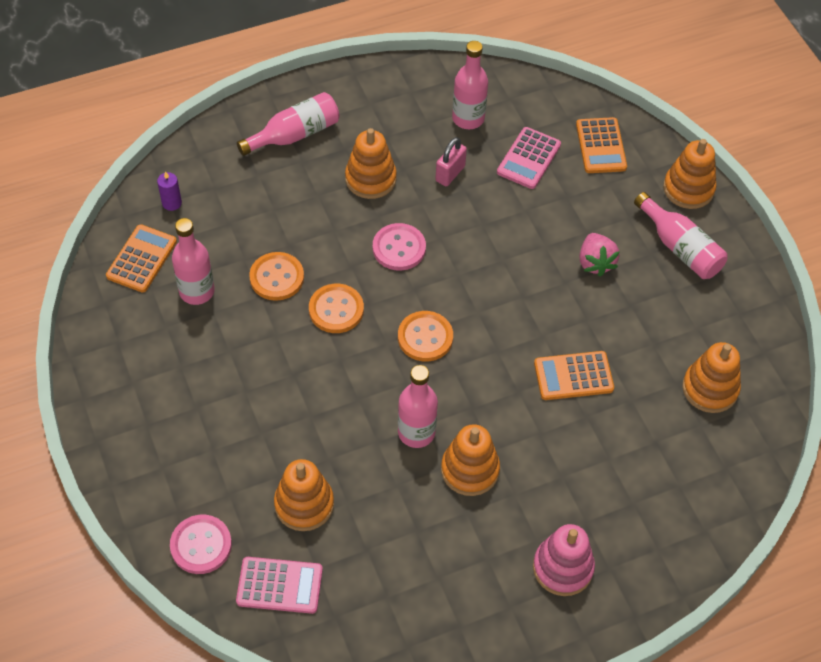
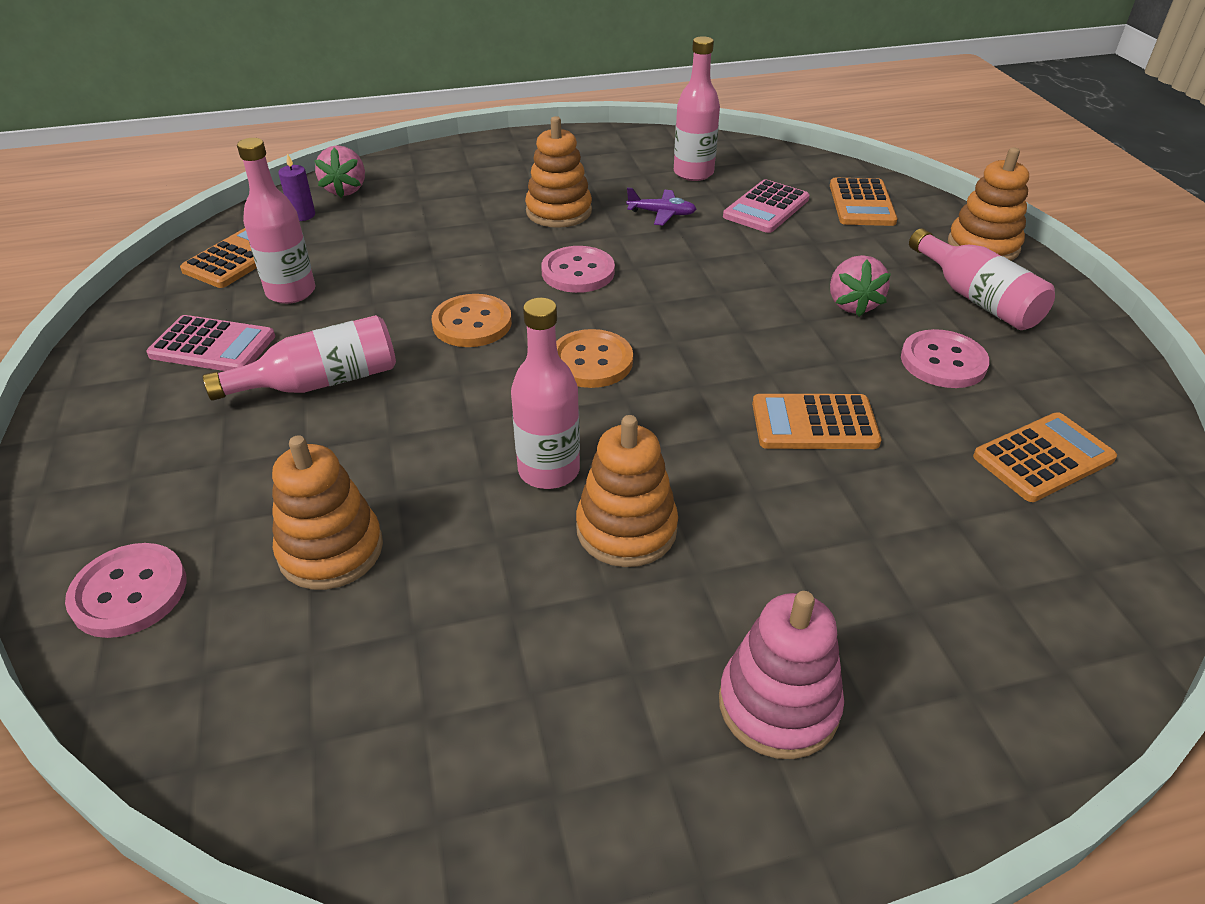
camera: 10 degrees right, 15 degrees down
pink calculator [236,557,323,614] -> pink calculator moved to [146,315,275,371]
pink bottle [237,92,339,156] -> pink bottle moved to [203,315,396,401]
orange button [249,252,304,301] -> none
pink padlock [435,137,467,186] -> purple plane [626,187,696,225]
orange stacking toy [682,342,741,413] -> orange calculator [973,412,1117,502]
none -> pink strawberry [314,145,365,198]
none -> pink button [901,329,990,388]

